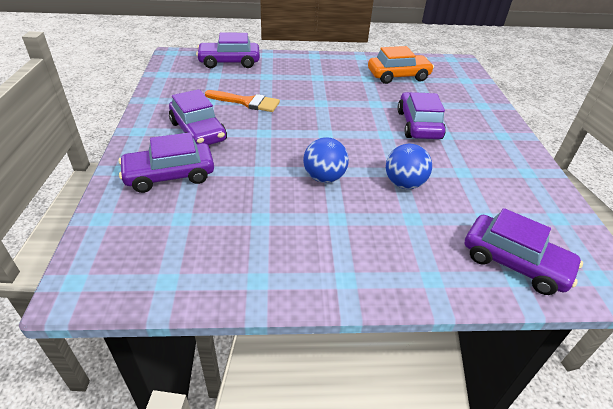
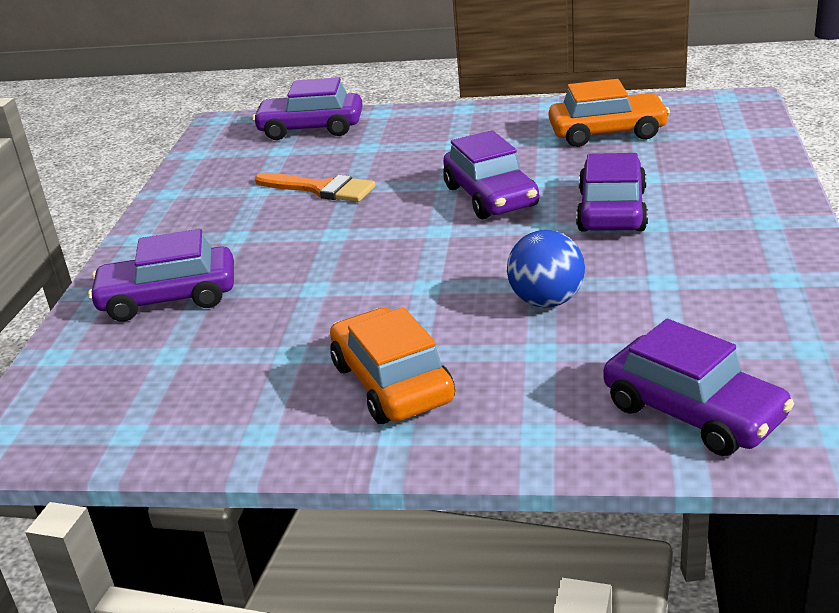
camera: 15 degrees right, 10 degrees down
purple car [169,89,227,145] -> purple car moved to [443,130,539,219]
blue ball [303,137,349,183] -> none
none -> orange car [330,307,455,424]

